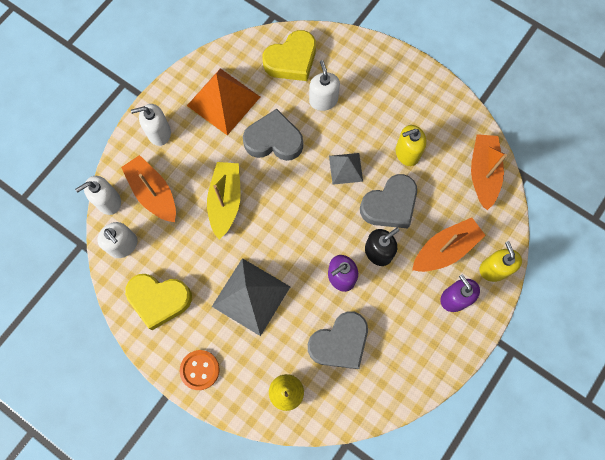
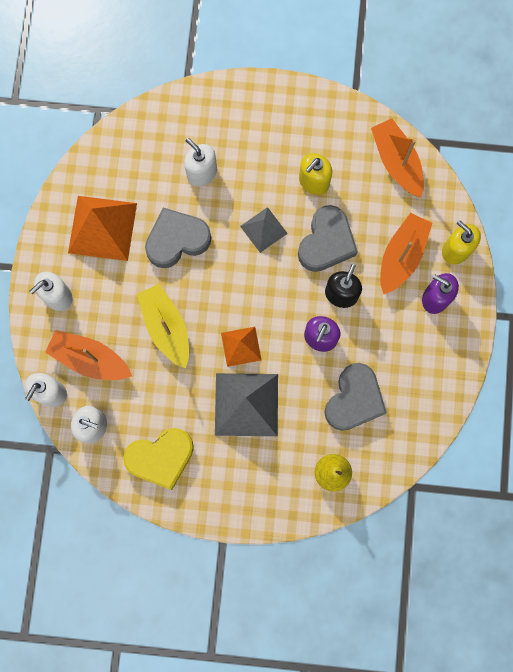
camera: 30 degrees left, 5 degrees up
orange button [180,350,219,390] -> none
yellow heart [263,30,316,81] -> none
none -> orange pyramid [221,327,261,367]

